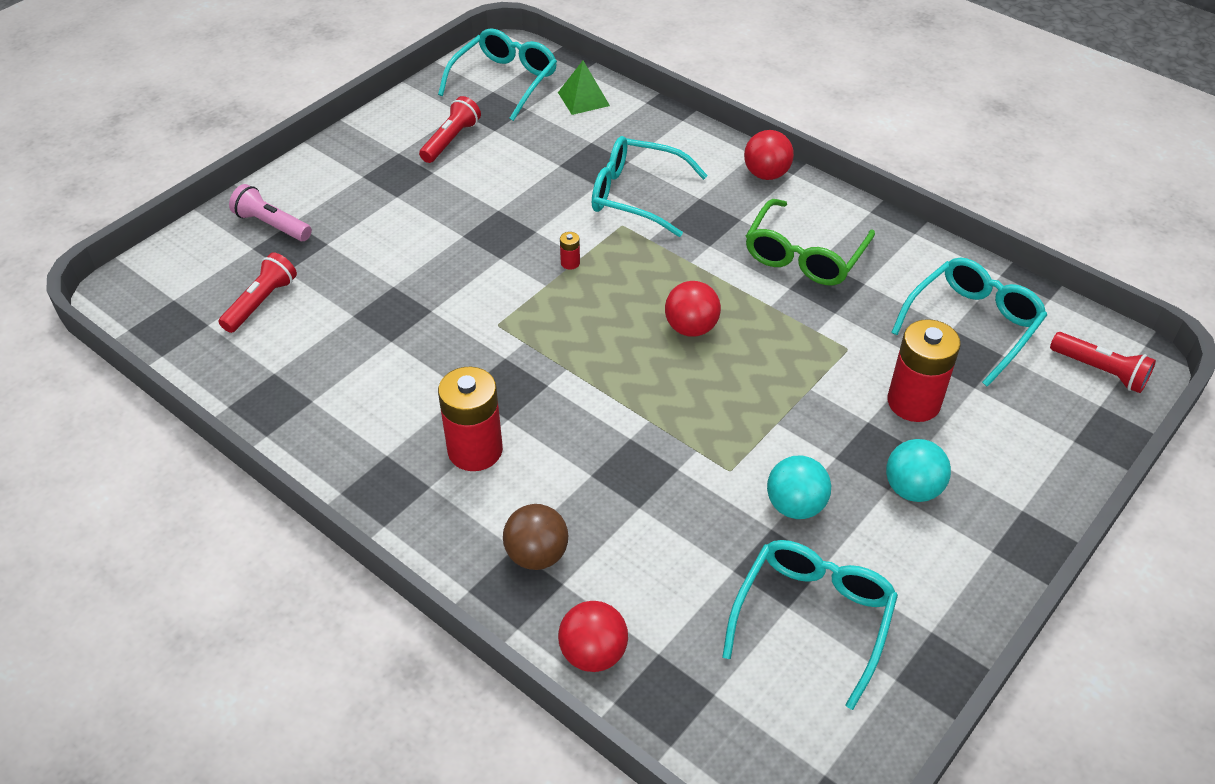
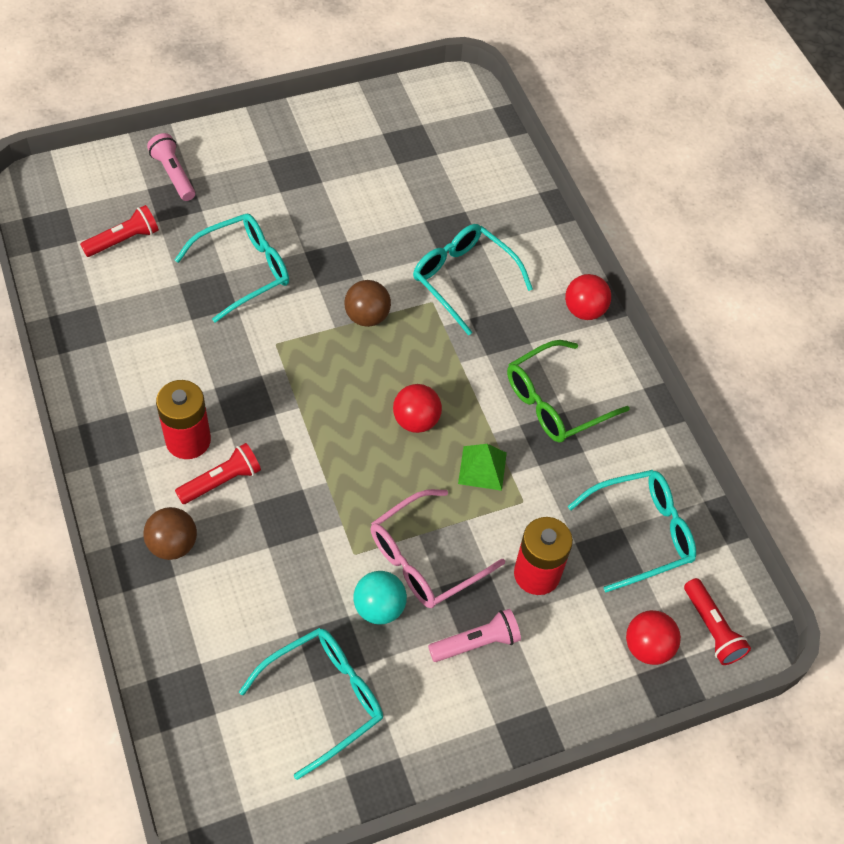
camera: 25 degrees right, 10 degrees up
red flashlight [419,96,481,163] -> red flashlight moved to [175,443,261,504]
turquoise glasses [438,28,557,121] -> turquoise glasses moved to [175,214,289,323]
green pyramid [558,61,610,115] -> green pyramid moved to [458,444,507,491]
red ball [558,601,628,672] -> red ball moved to [626,610,681,665]
red battery [560,232,580,270] -> brown ball [344,280,391,327]
turquoise ball [886,439,951,502] -> pink flashlight [428,609,521,662]
none -> pink glasses [371,489,505,608]

